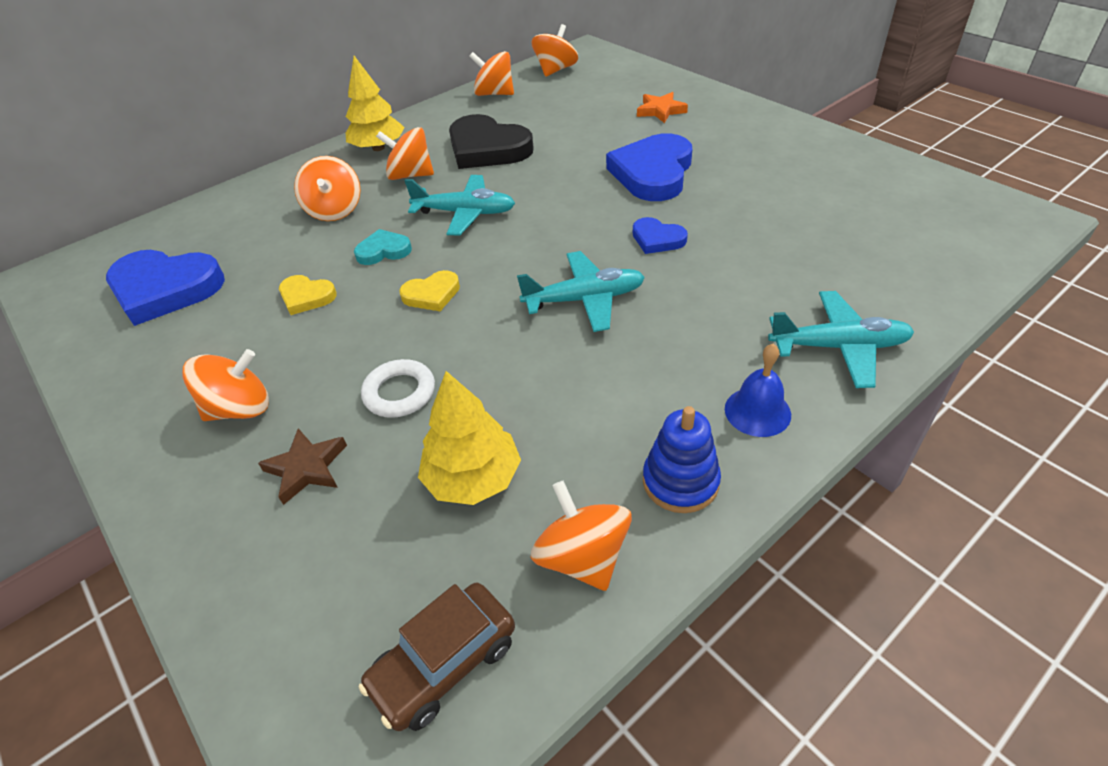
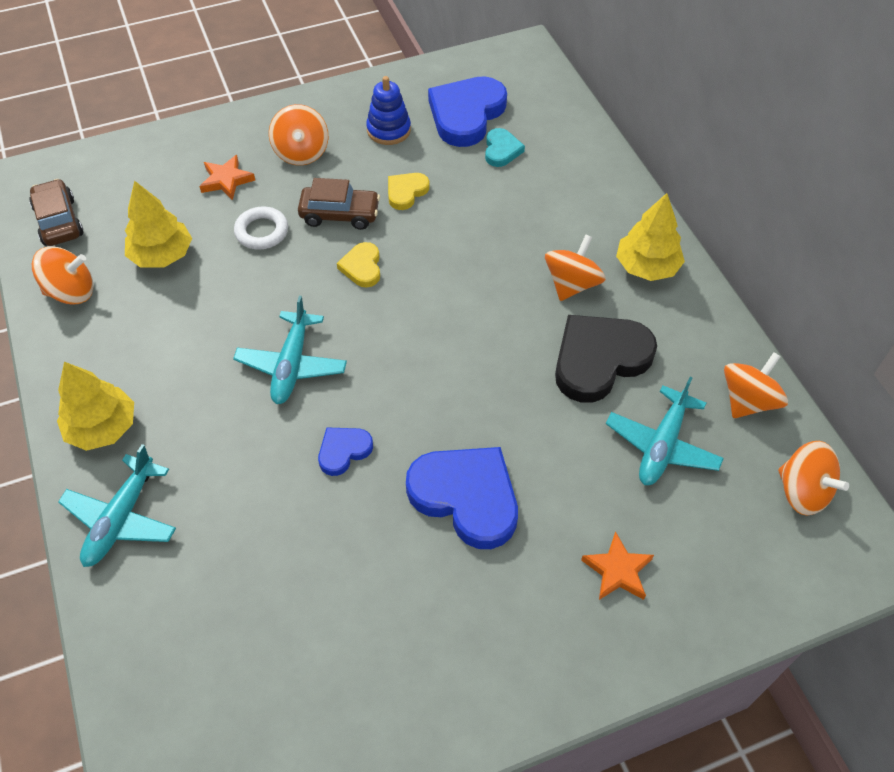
camera: 105 degrees right, 10 degrees up
brown star [258,428,347,505] -> orange star [199,155,255,200]
orange spinning top [294,156,361,221] -> none
turquoise heart [354,229,412,265] -> turquoise heart moved to [485,128,525,167]
turquoise plane [404,175,515,235] -> turquoise plane moved to [606,377,724,485]
blue stacking toy [643,406,721,513] -> blue stacking toy moved to [366,76,411,145]
blue bell [725,343,791,437] -> yellow tree [57,362,134,451]
none -> brown car [298,178,380,230]

